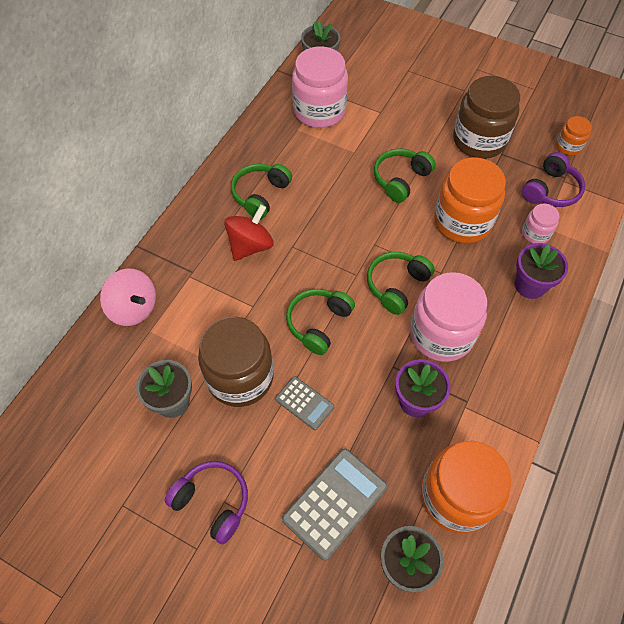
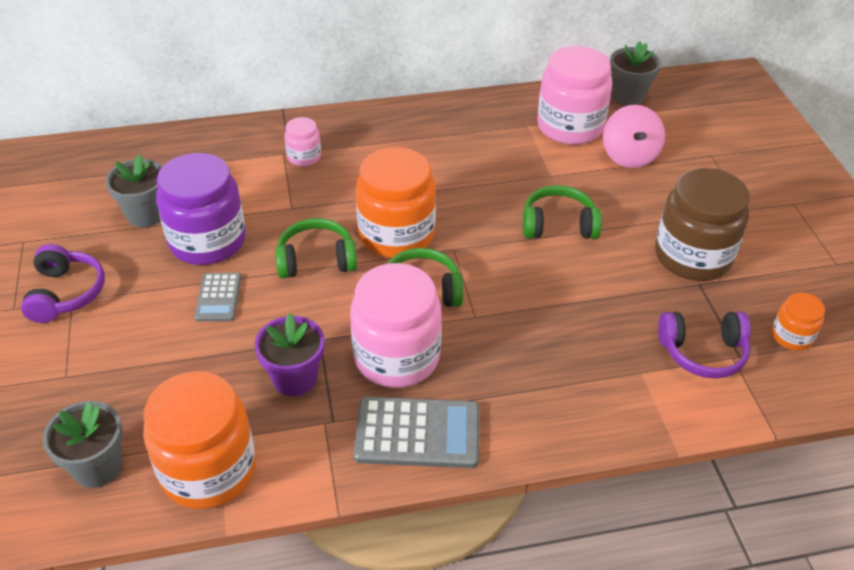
camera: 50 degrees right, 15 degrees down
pink spinning top [100,268,156,326] -> pink spinning top moved to [603,105,665,168]
brown jar [198,317,274,407] -> purple jar [156,153,246,265]
red spinning top [224,204,274,261] -> none
green headphones [231,163,292,219] -> none
grey calculator [282,448,388,561] -> grey calculator moved to [353,397,479,468]
orange jar [434,157,506,243] -> orange jar moved to [356,147,436,258]
purple flower pot [515,243,568,299] -> none
pink jar [522,203,559,244] -> pink jar moved to [284,117,321,166]

